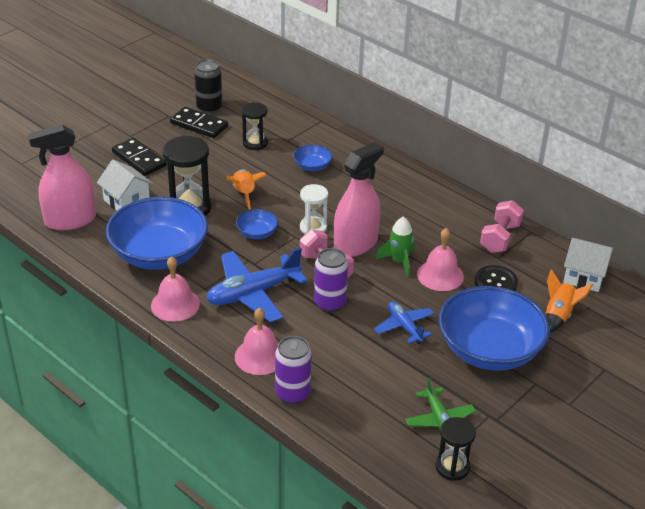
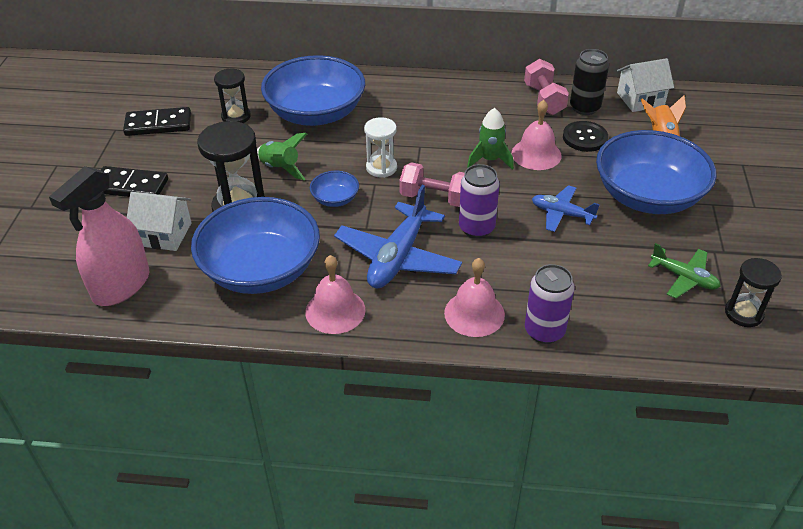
camera: 35 degrees left, 5 degrees up
black can [194,59,222,114] -> black can moved to [570,49,609,115]
orange rocket [227,169,267,210] -> green rocket [257,133,307,180]
blue bowl [293,145,332,171] -> blue bowl [261,55,365,126], size x2.32
pink spray bottle [334,142,384,257] -> none

